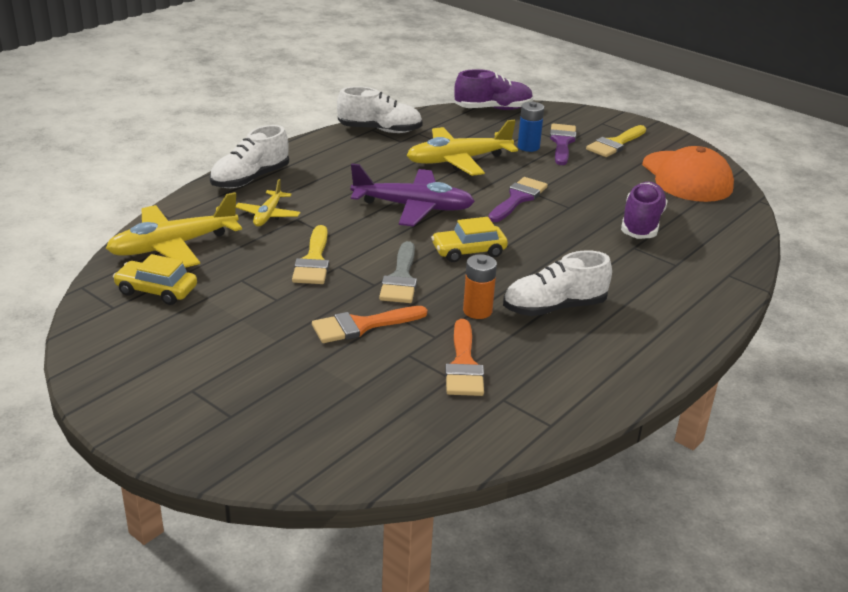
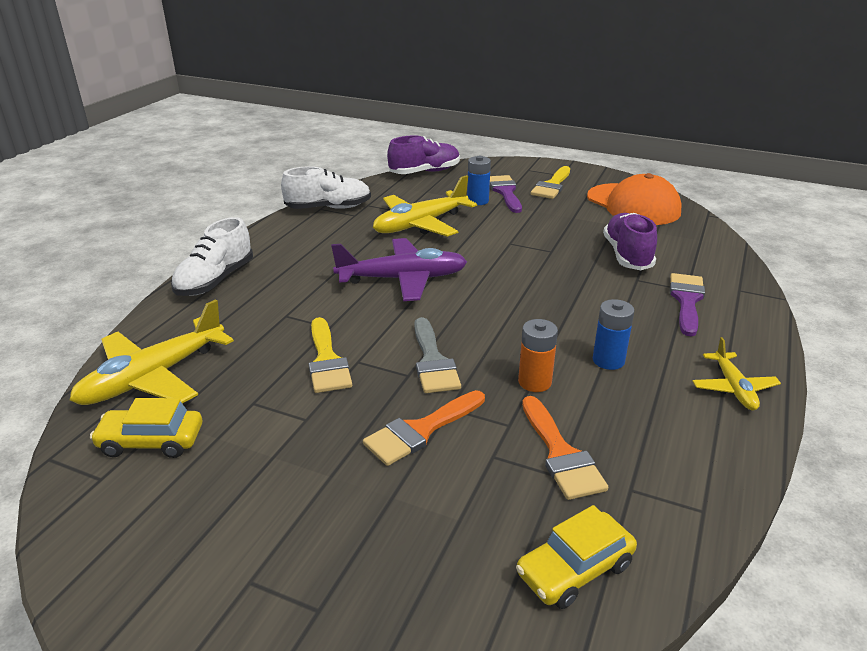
camera: 15 degrees left, 0 degrees up
yellow plane [236,179,300,227] -> yellow plane moved to [693,337,781,410]
yellow car [431,217,508,262] -> yellow car moved to [516,505,637,609]
purple brush [488,177,548,222] -> purple brush moved to [670,273,705,337]
white shoe [503,250,612,316] -> blue battery [593,299,634,370]

